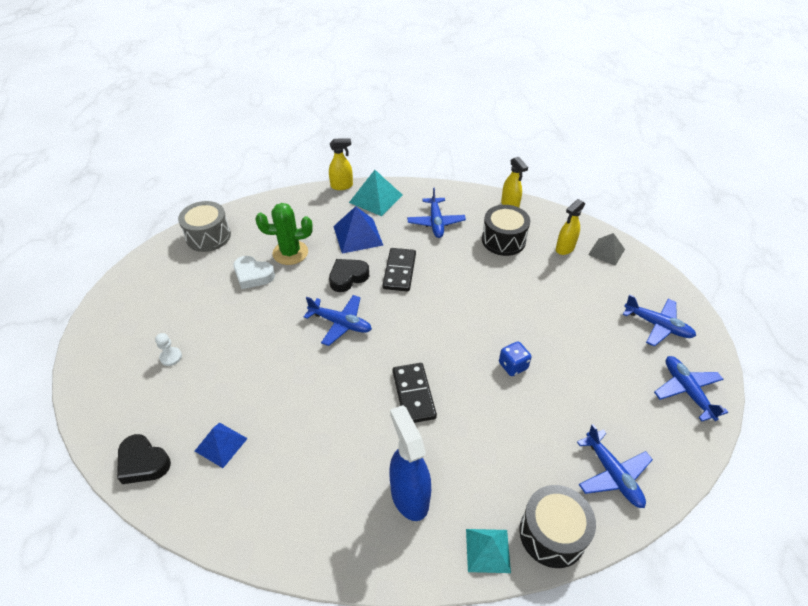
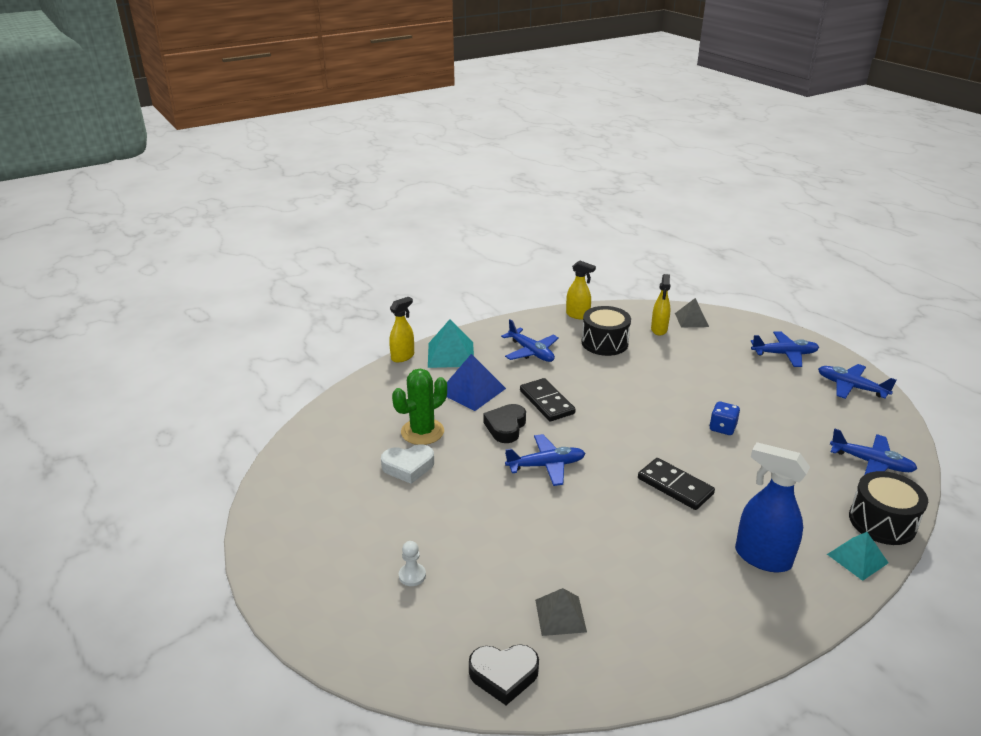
camera: 35 degrees left, 15 degrees down
grey drum [178,201,231,252] -> none
blue pyramid [195,422,248,468] -> grey pyramid [535,588,587,636]

